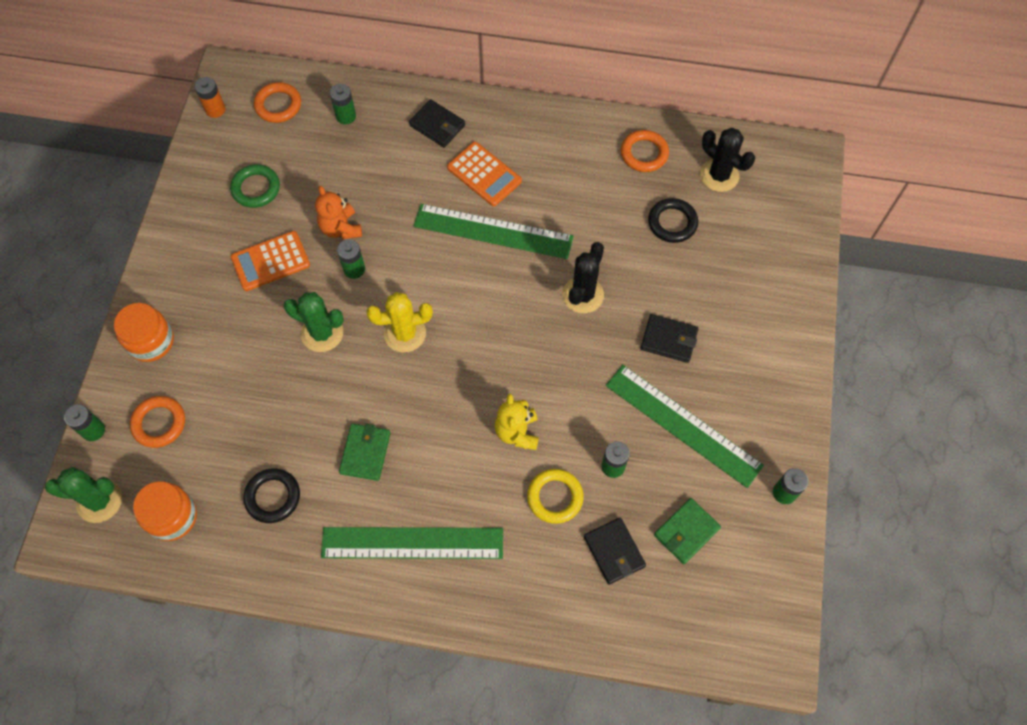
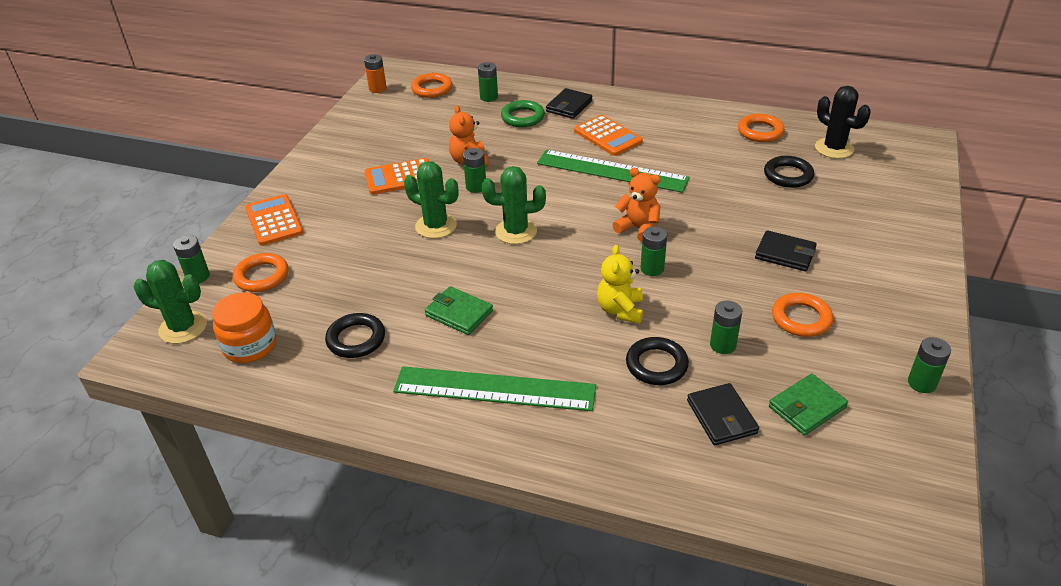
camera: 10 degrees right, 25 degrees down
orange jar [114,303,174,362] -> orange calculator [245,194,303,246]
green ring [230,164,280,208] -> green ring moved to [501,100,545,127]
green wallet [339,424,391,481] -> green wallet turned 75 degrees counterclockwise [425,286,493,335]
yellow cactus [366,292,433,352] -> green cactus [482,166,546,244]
black wallet [409,99,465,147] -> black wallet turned 75 degrees clockwise [546,88,592,119]
yellow ring [527,469,583,524] -> black ring [626,337,689,385]
black cactus [562,242,604,313] -> none
green ruler [606,365,764,488] -> orange ring [772,293,833,337]
none -> orange teddy bear [613,167,661,242]
none -> green battery [640,227,667,276]

